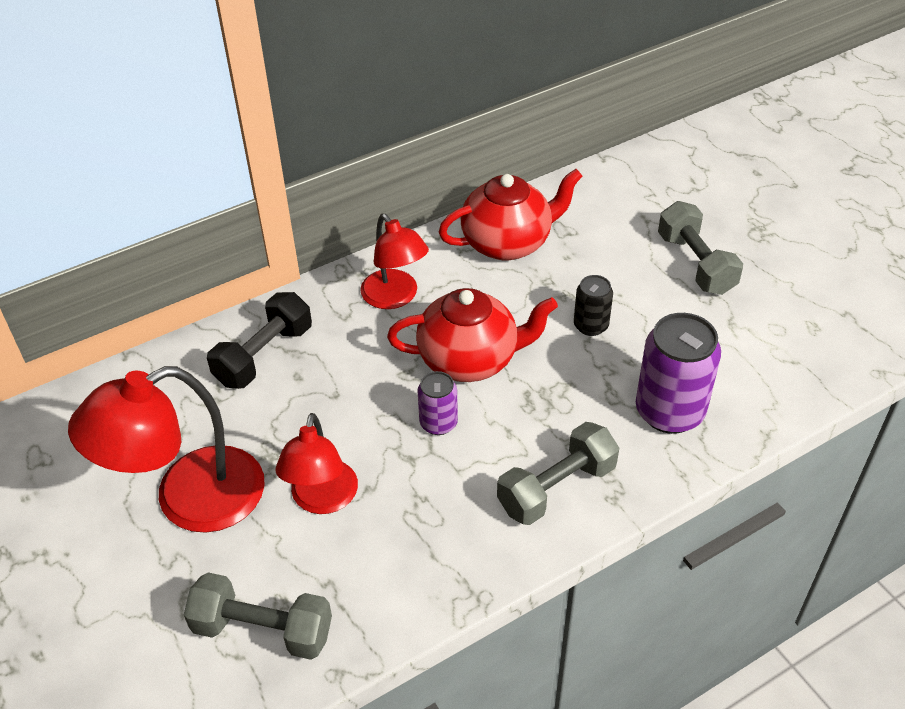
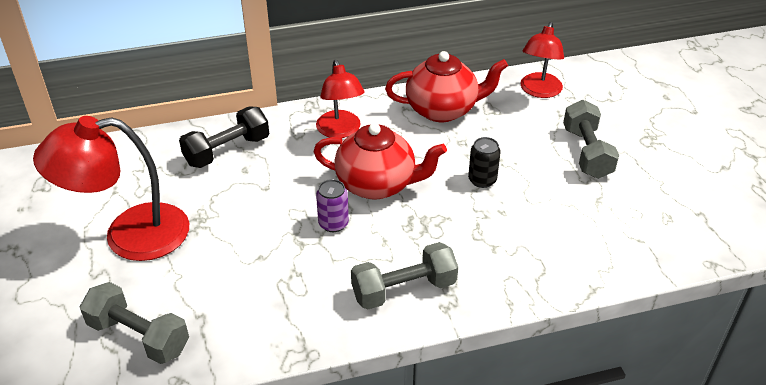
camera: 15 degrees right, 5 degrees down
red lamp [275,413,358,514] -> red lamp moved to [520,22,564,98]
purple can [636,313,721,434] -> none

